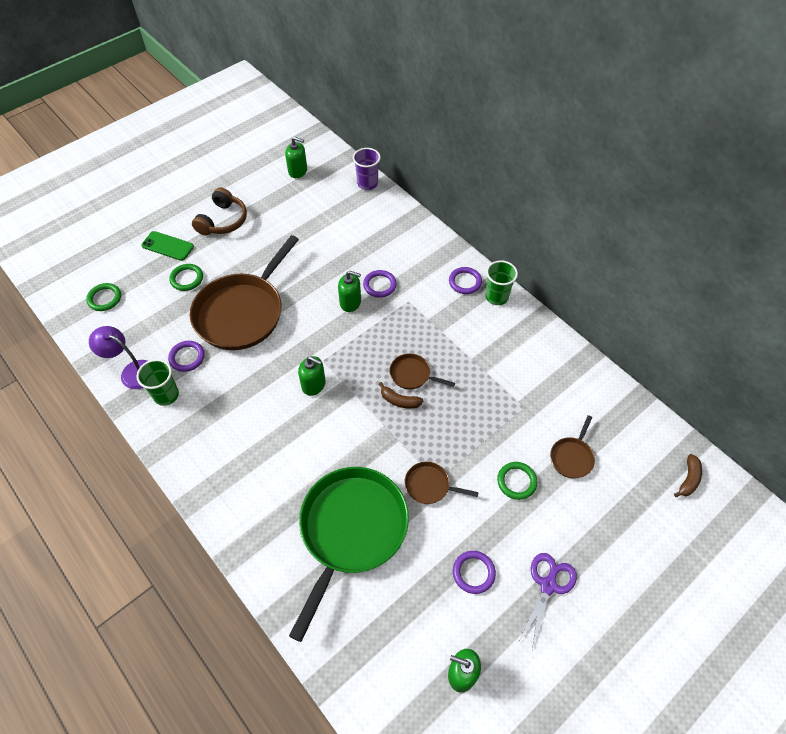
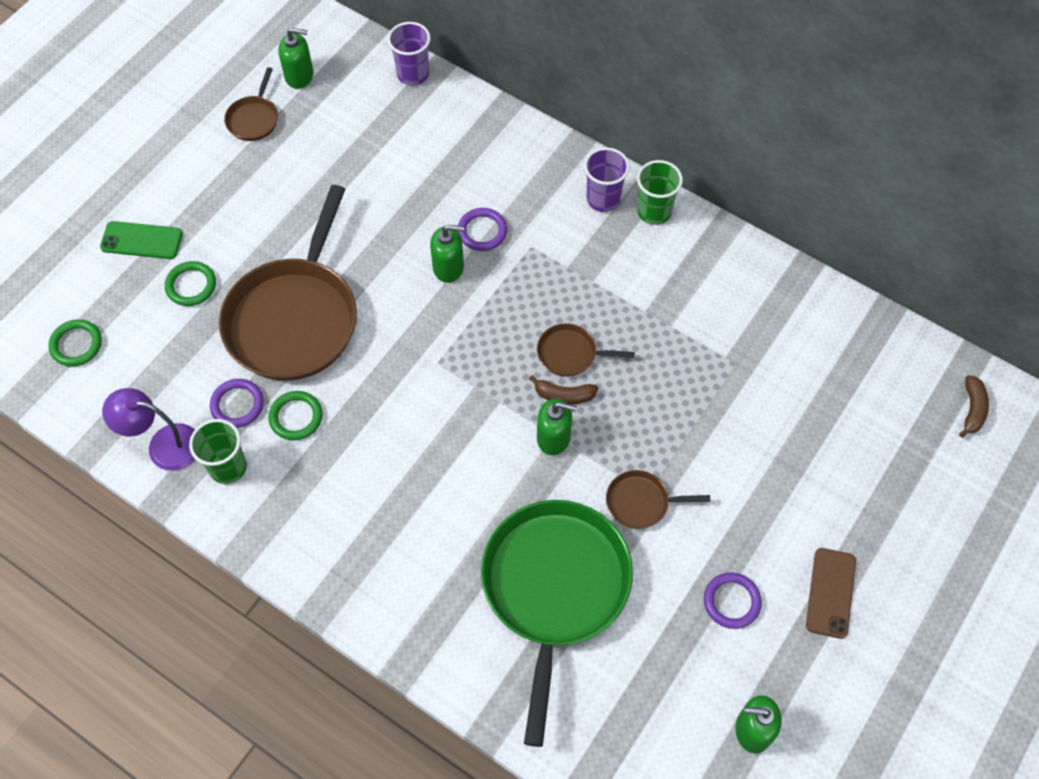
camera: 15 degrees left, 5 degrees up
brown headphones [192,187,247,235] -> none
green soap dispenser [298,356,326,396] -> green soap dispenser moved to [537,399,577,455]
purple ring [449,267,482,294] -> purple cup [584,147,630,212]
green ring [497,462,537,500] -> green ring moved to [268,391,323,440]
purple scissors [519,553,577,650] -> brown phone [806,548,856,639]
brown pan [550,415,595,479] -> brown pan moved to [224,67,278,141]

